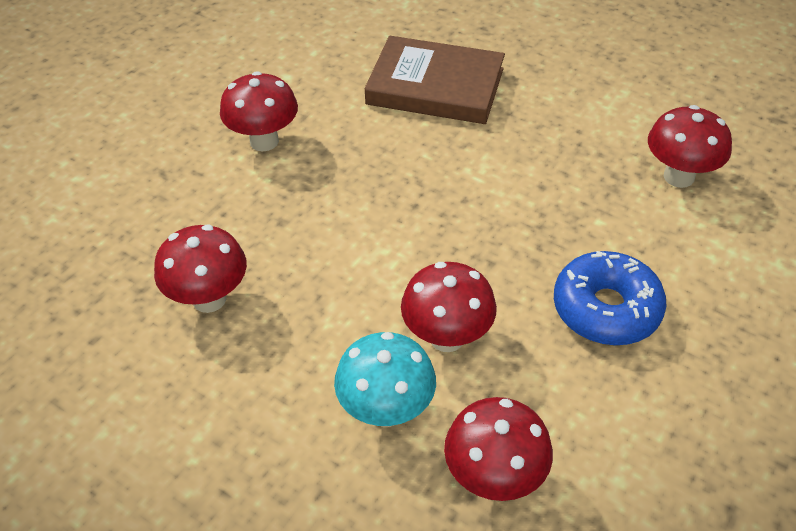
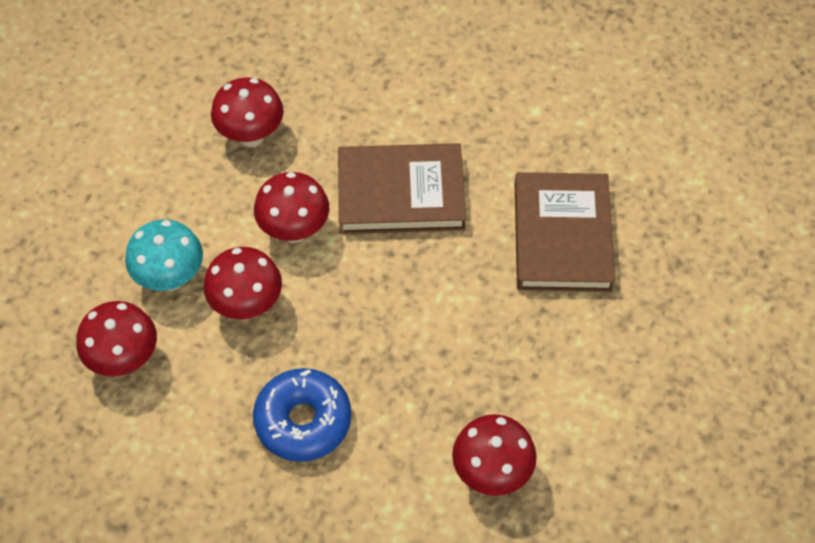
camera: 75 degrees right, 10 degrees up
red mushroom [220,71,298,151] -> red mushroom moved to [254,172,329,243]
none -> brown book [338,143,466,234]

